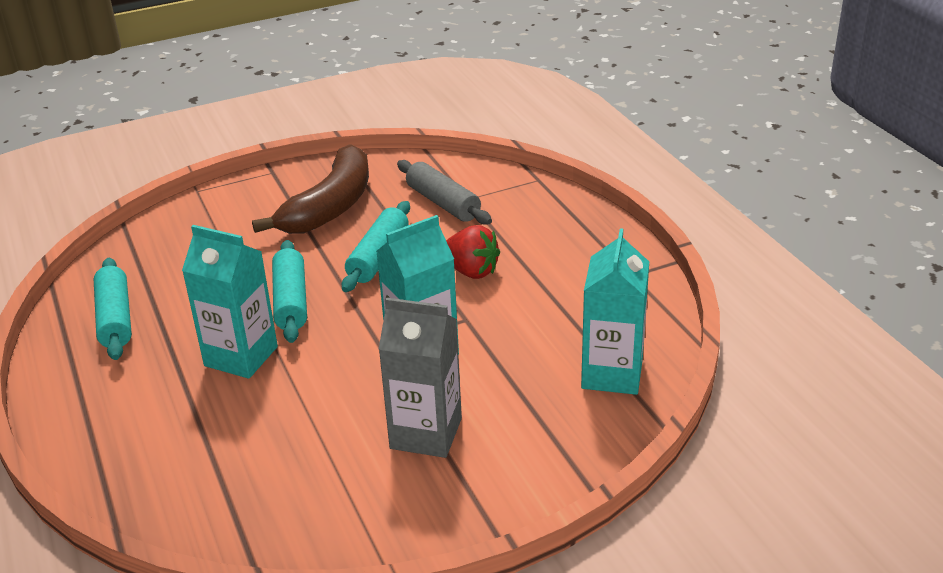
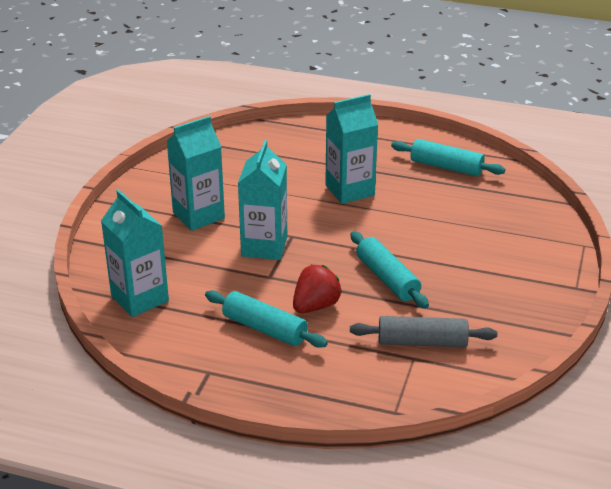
camera: 130 degrees right, 0 degrees up
brown banana [252,144,369,234] -> none
turquoise rolling pin [272,240,307,343] -> turquoise rolling pin moved to [205,290,328,348]
grey carton [379,298,462,458] -> turquoise carton [167,116,225,231]
red strawberry [446,225,500,279] -> red strawberry turned 150 degrees clockwise [293,265,342,313]

